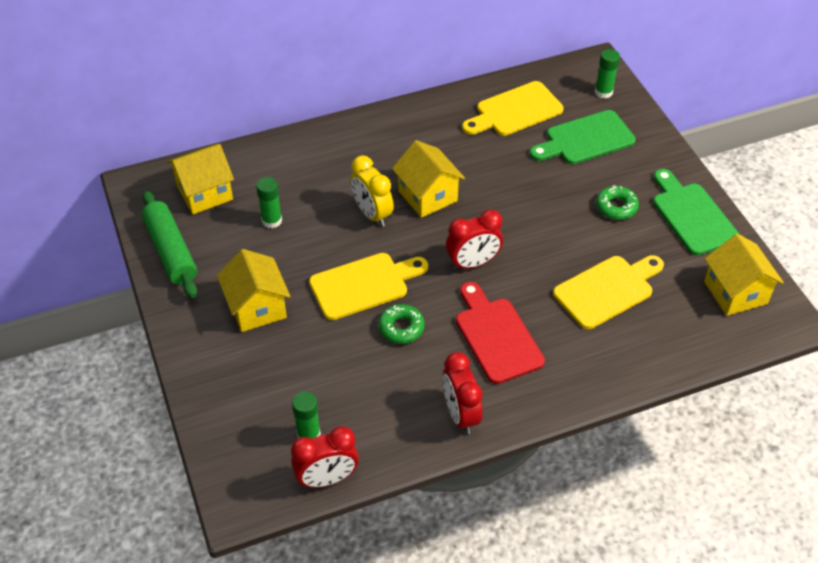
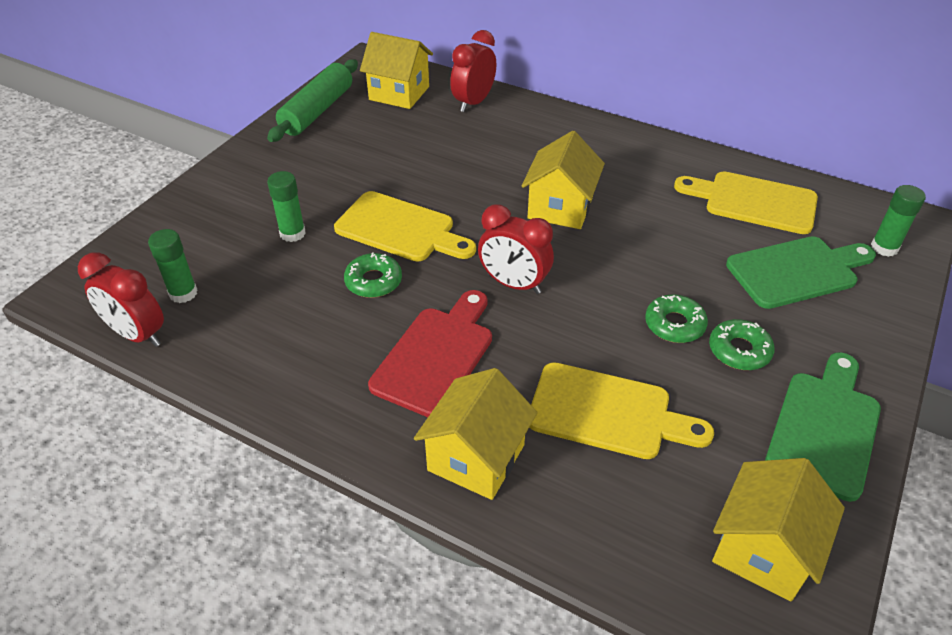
camera: 50 degrees right, 5 degrees down
yellow house [217,249,291,332] -> yellow house moved to [414,368,538,500]
green glue stick [256,177,282,228] -> green glue stick moved to [267,171,306,242]
yellow clock [350,155,394,227] -> none
red clock [442,352,482,434] -> red clock moved to [450,30,496,112]
green cutting board [530,110,636,164] -> green cutting board turned 135 degrees clockwise [726,236,876,309]
none -> green donut [645,295,708,343]

